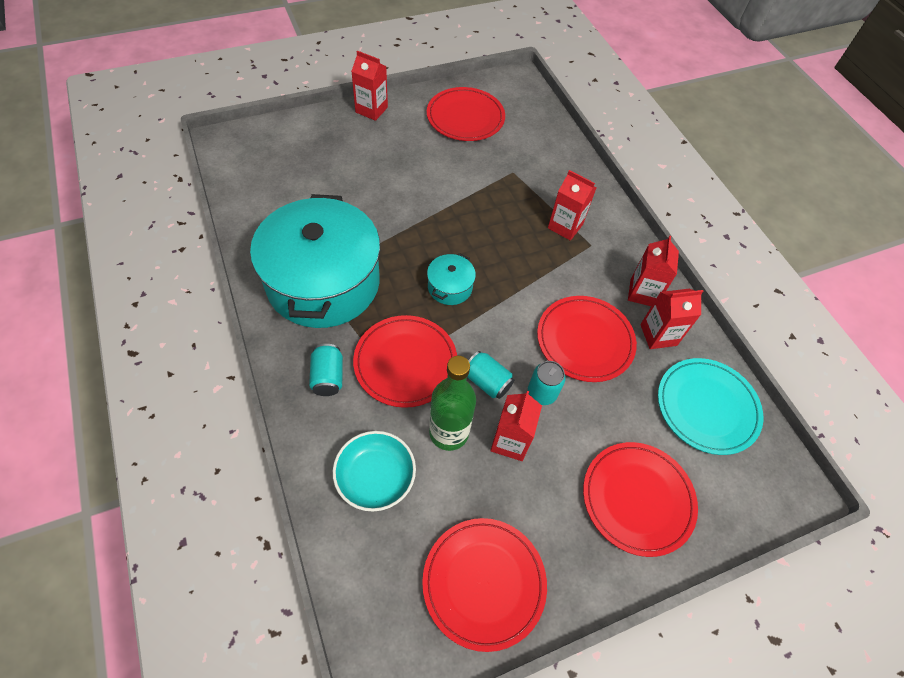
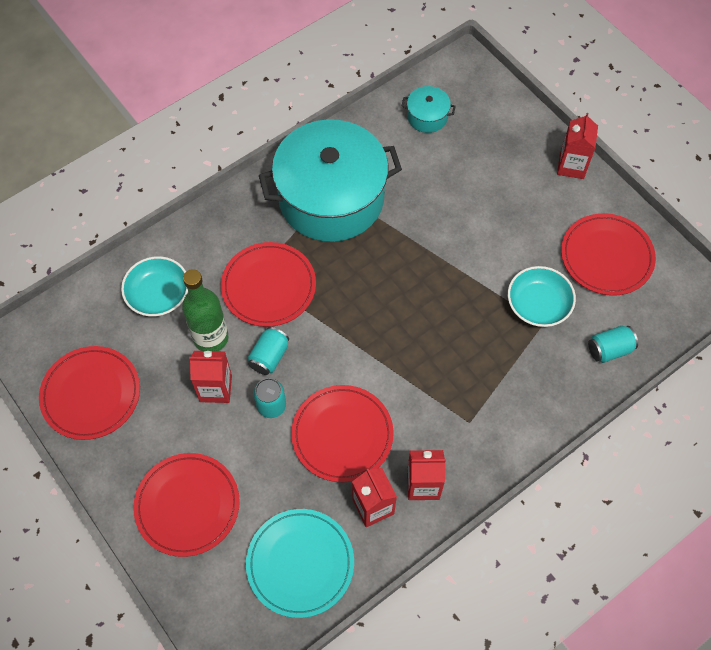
camera: 80 degrees right, 5 degrees up
turquoise can [309,344,343,396] -> turquoise can moved to [588,326,638,363]
turquoise pot [427,253,476,305] -> turquoise pot moved to [401,86,456,133]
red carton [548,170,597,241] -> none
none -> turquoise bowl [508,266,576,327]

